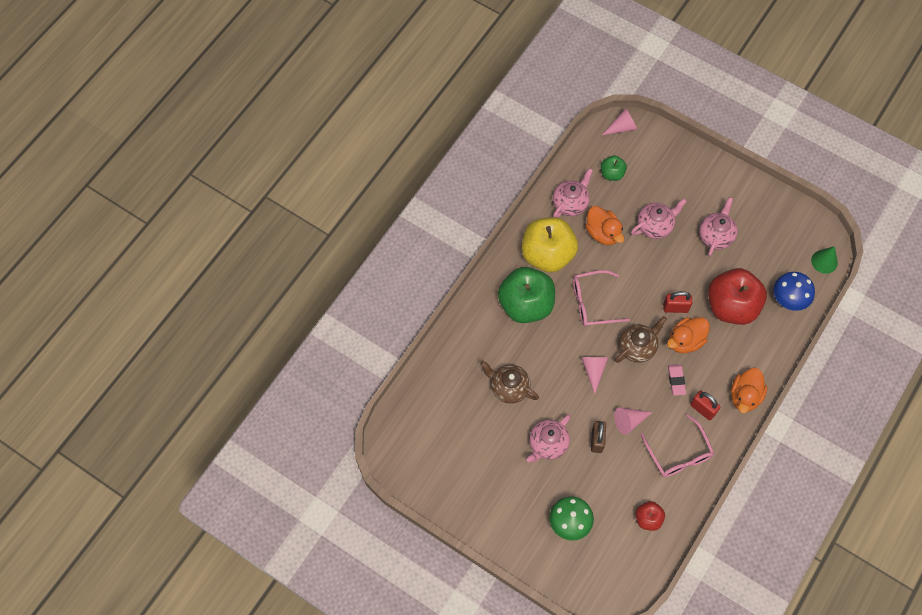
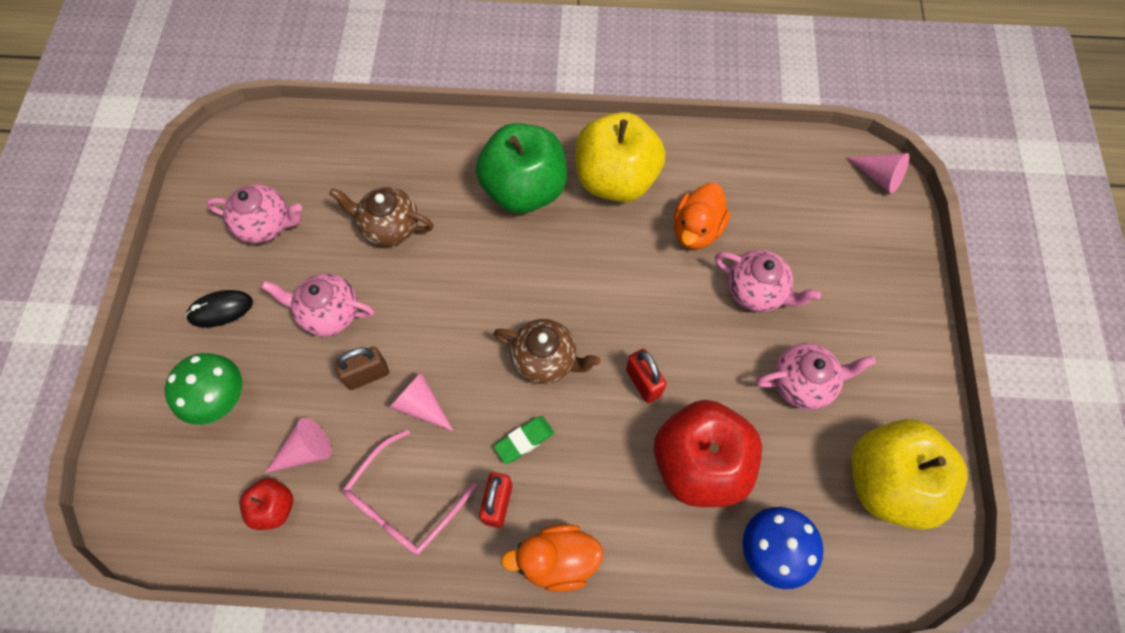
camera: 60 degrees right, 0 degrees up
brown teapot [480,361,539,404] -> brown teapot turned 75 degrees counterclockwise [329,187,434,246]
pink teapot [553,168,593,218] -> pink teapot moved to [206,184,302,244]
pink glasses [573,270,630,326] -> none
pink cone [581,357,609,394] -> pink cone moved to [265,418,332,473]
green apple [601,156,627,181] -> none
orange duck [667,317,710,353] -> none
pink eraser [668,364,686,395] -> green eraser [493,416,554,464]
green cone [811,246,838,274] -> none
none -> black mouse [185,290,253,328]
none -> yellow apple [851,419,968,530]

